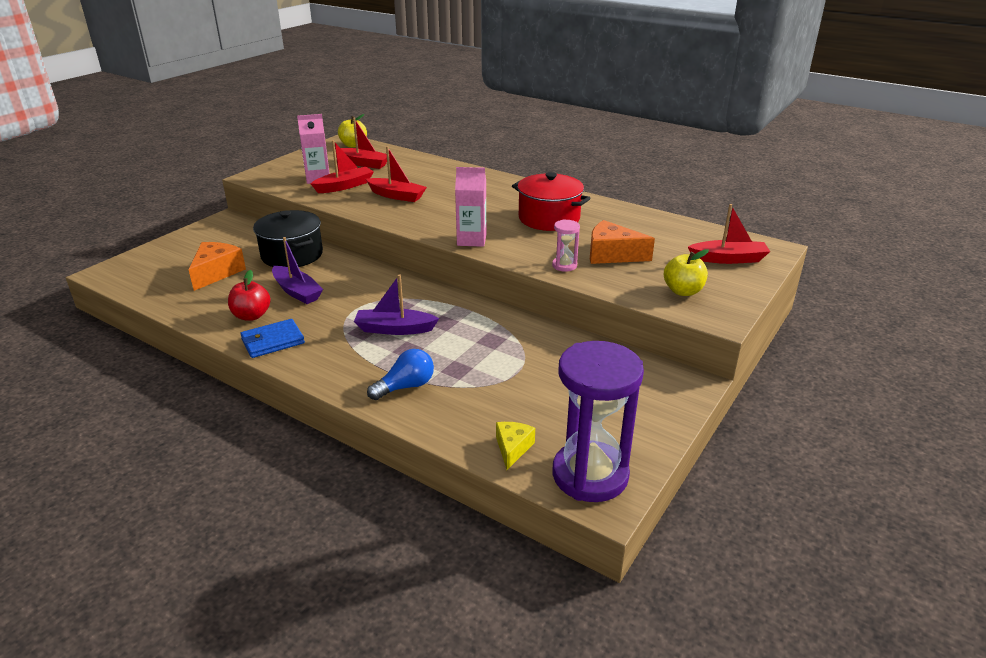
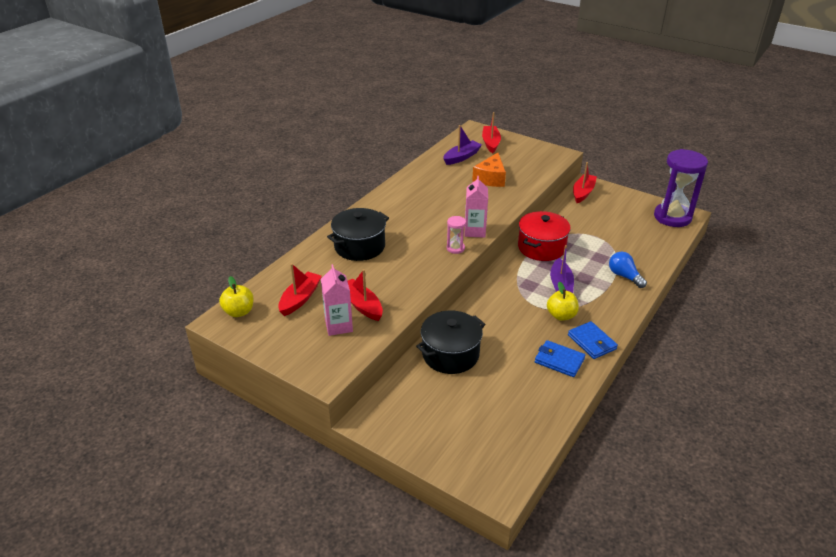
camera: 90 degrees left, 5 degrees up
orange cheese [189,242,246,291] -> none
red apple [228,270,271,321] -> blue wallet [535,340,585,377]
purple boat [272,237,323,304] -> purple boat moved to [443,125,482,165]
red boat [366,146,427,202] -> red boat moved to [573,162,597,203]
yellow cheese [496,422,535,470] -> none
red pot [512,172,591,231] -> red pot moved to [518,211,571,261]
pink hourglass [552,219,580,272] -> pink hourglass moved to [447,216,466,254]
yellow apple [664,249,709,296] -> yellow apple moved to [547,281,579,321]
none -> black pot [327,208,389,261]

